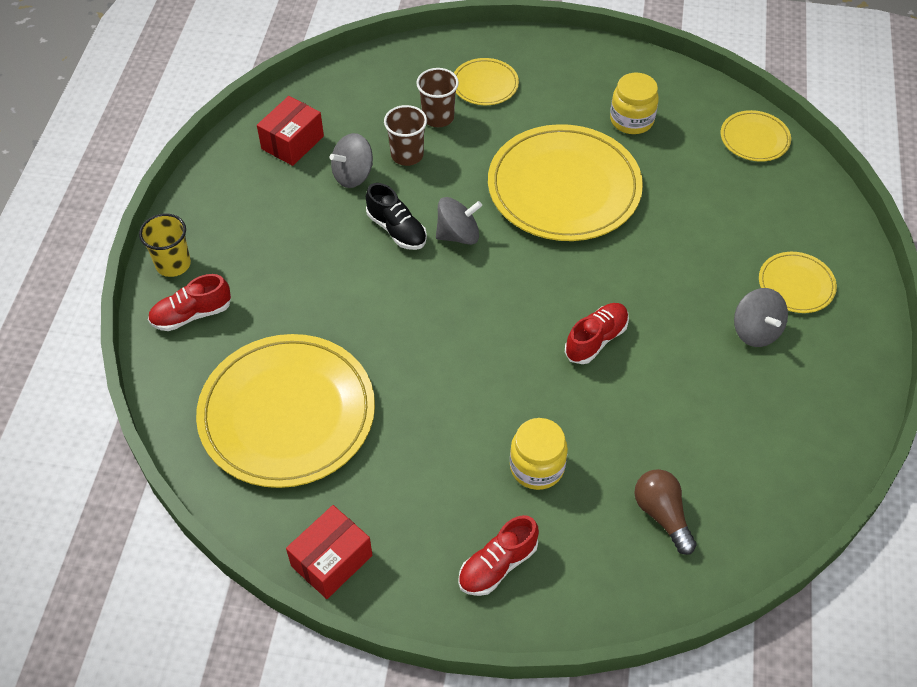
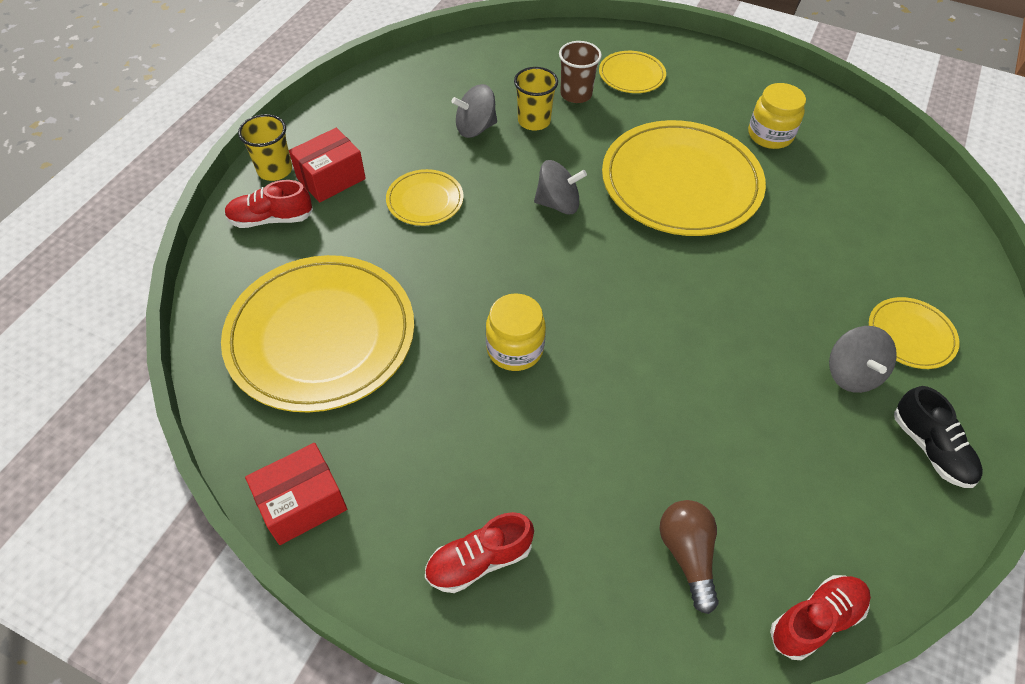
camera: 15 degrees right, 0 degrees up
red box [257,96,324,166] -> red box moved to [289,128,366,202]
black shoe [366,183,427,250] -> black shoe moved to [894,386,983,488]
brown cup [384,105,427,166] -> yellow cup [514,67,558,131]
yellow jar [510,418,568,490] -> yellow jar moved to [486,293,546,371]
red shoe [565,303,629,364] -> red shoe moved to [770,575,871,660]
yellow plate [721,110,791,162] -> yellow plate moved to [386,169,464,226]

